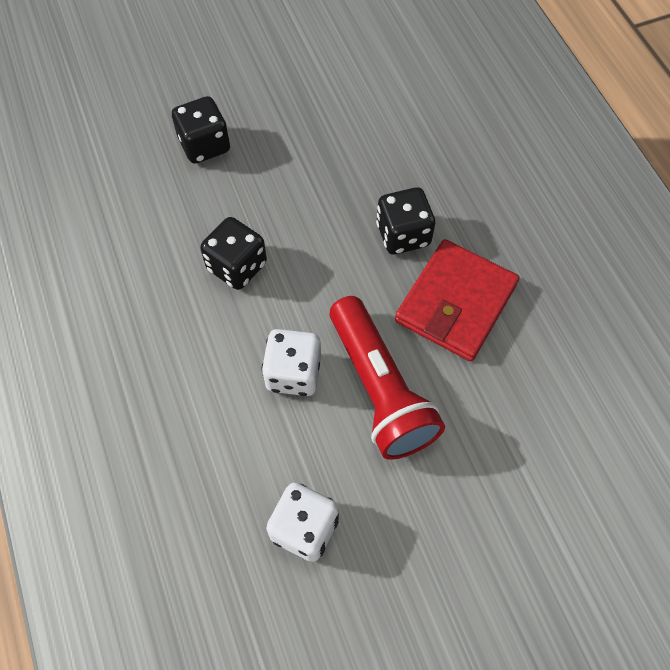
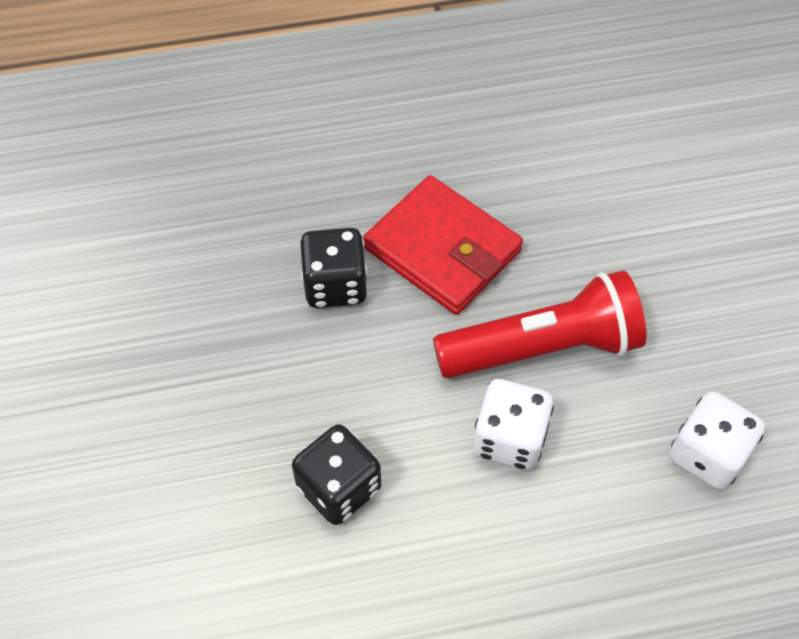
camera: 80 degrees left, 5 degrees down
black dice [172,96,230,164] -> none

